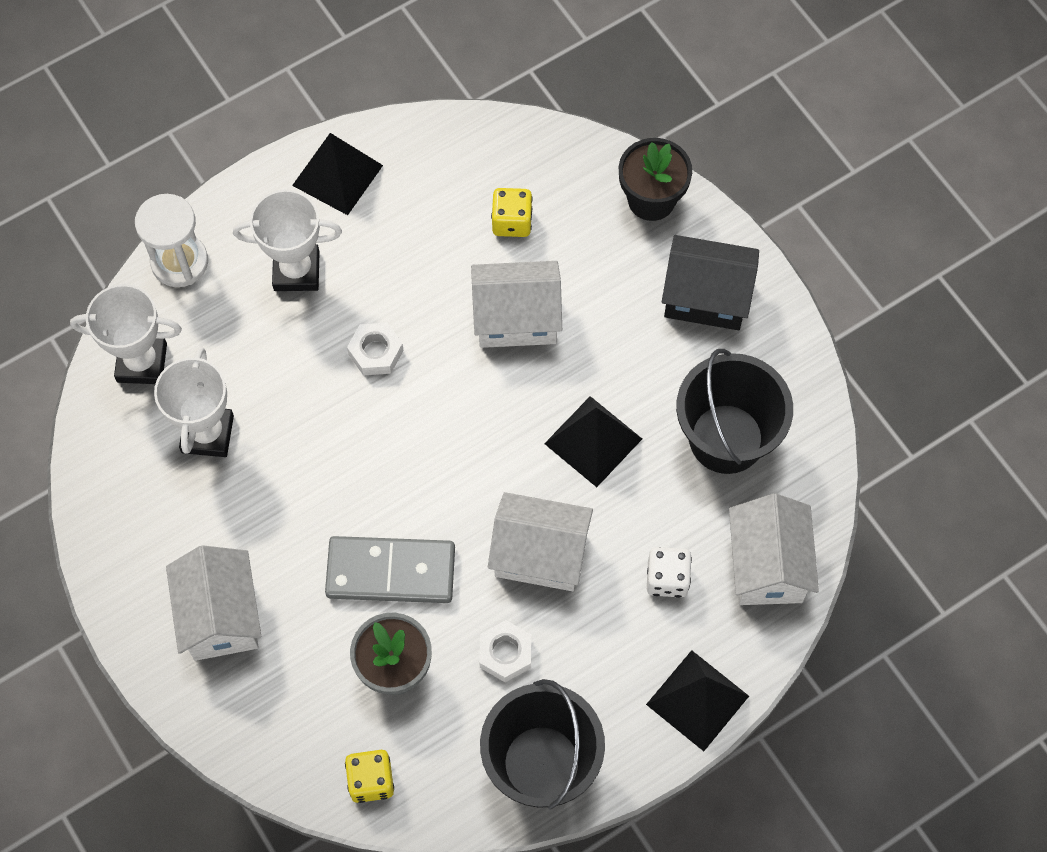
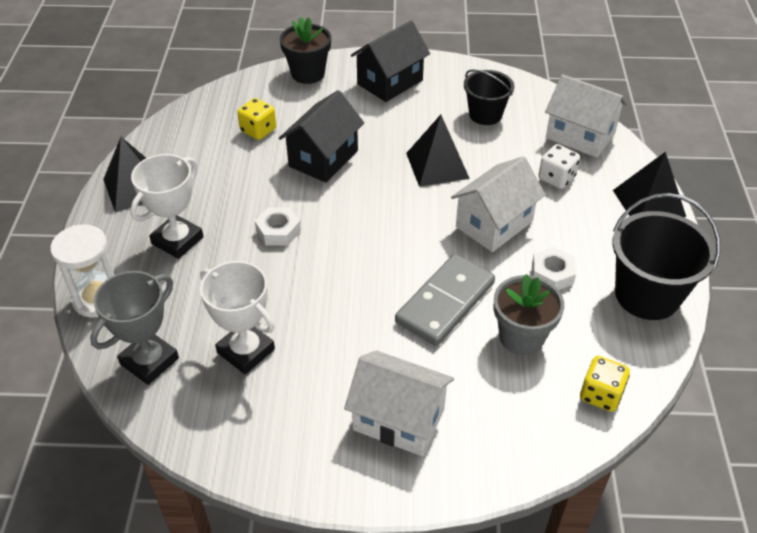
camera: 55 degrees left, 20 degrees down
white trophy [70,284,182,384] -> grey trophy [90,271,179,385]
white house [471,261,562,348] -> black house [279,90,364,183]
black bucket [676,349,793,474] -> black bucket [464,69,514,125], size x0.63

